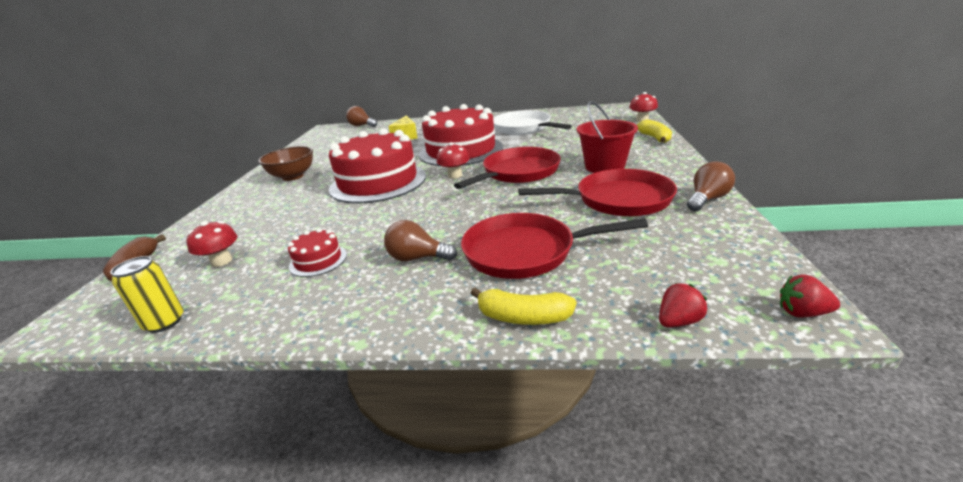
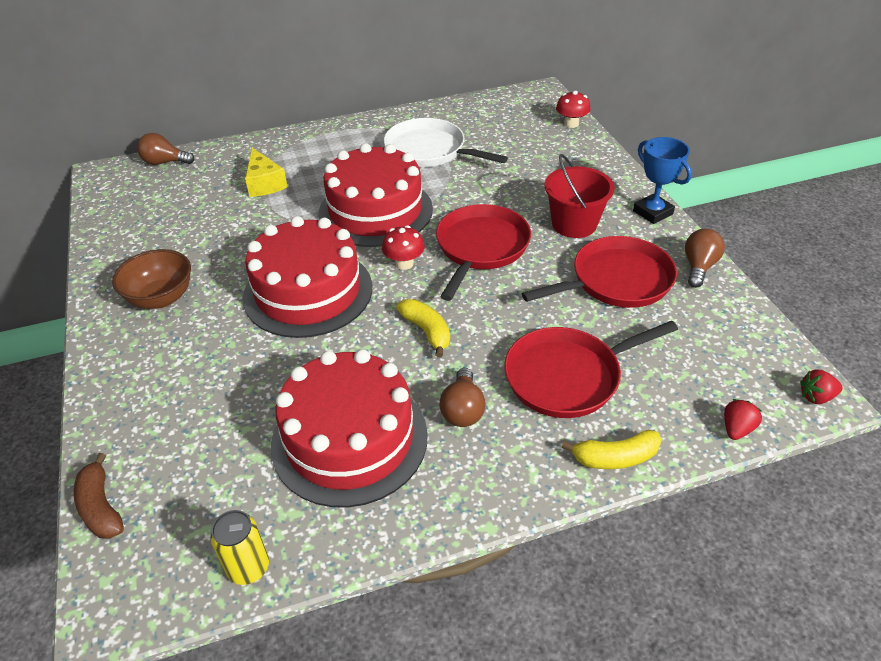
camera: 25 degrees left, 15 degrees up
red mushroom [186,221,237,267] -> none
red cake [288,228,347,277] -> red cake [271,349,428,507], size x2.37
brown light bulb [384,220,457,261] -> brown light bulb turned 75 degrees counterclockwise [440,367,486,427]
yellow banana [637,119,672,143] -> yellow banana moved to [396,299,450,358]
none -> blue trophy [633,137,692,224]

